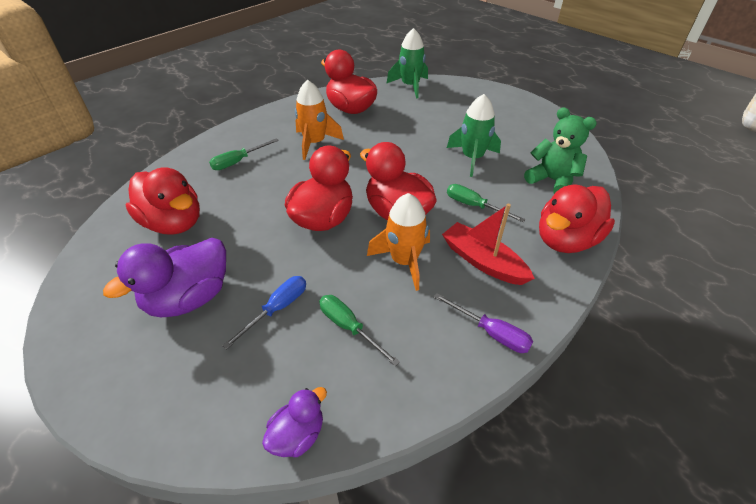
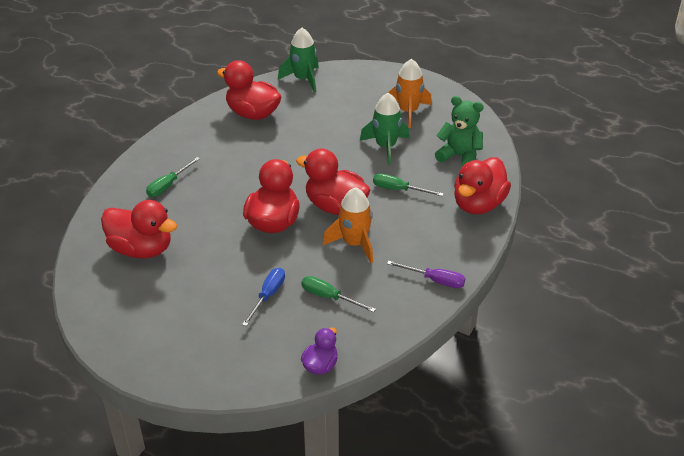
camera: 15 degrees left, 5 degrees down
purple duck [103,238,226,317] -> none
orange rocket [295,80,344,160] -> orange rocket moved to [388,59,432,128]
red boat [442,204,535,285] -> none

